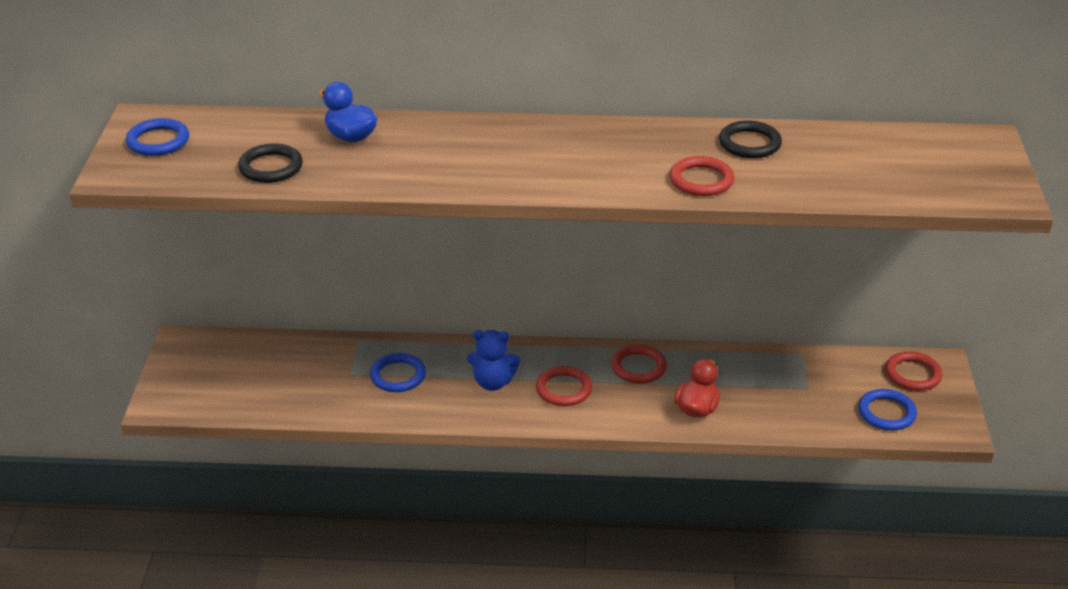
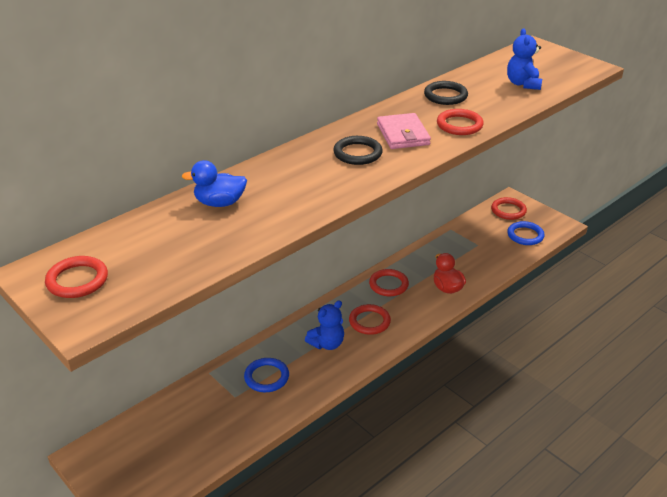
camera: 45 degrees left, 0 degrees up
blue ring [126,118,189,156] -> red ring [45,256,108,298]
black ring [238,143,303,183] -> black ring moved to [333,136,383,165]
none -> pink wallet [377,113,431,149]
none -> blue teddy bear [507,28,542,90]

